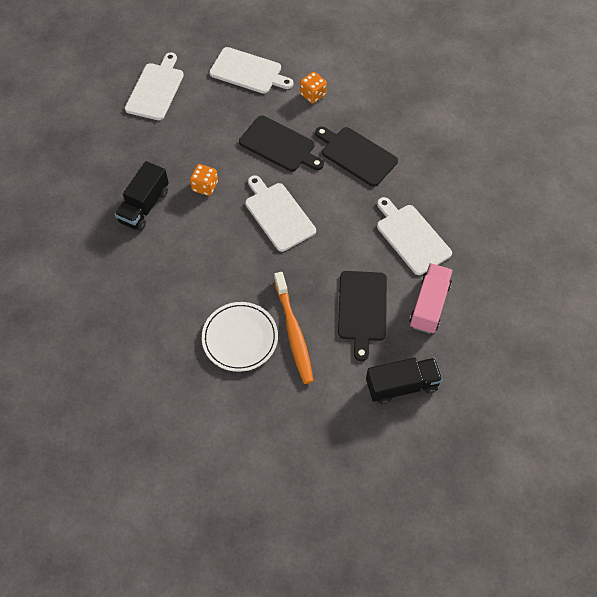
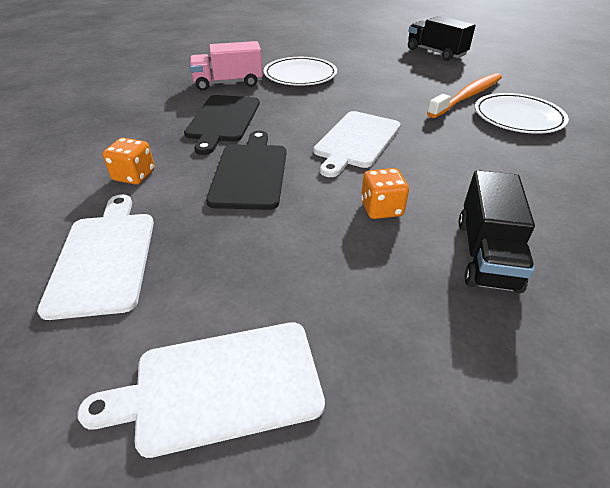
camera: 120 degrees left, 20 degrees down
black truck [115,161,169,231] -> black truck turned 105 degrees clockwise [459,170,535,294]
black cutting board [338,271,387,361] -> none
white cutting board [377,197,452,275] -> white plate [264,57,337,86]
pink truck [410,263,453,334] -> pink truck moved to [190,41,263,91]

